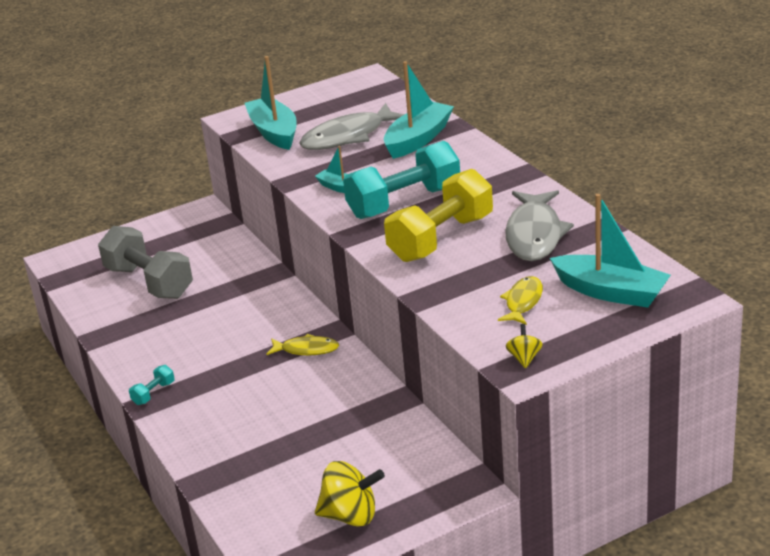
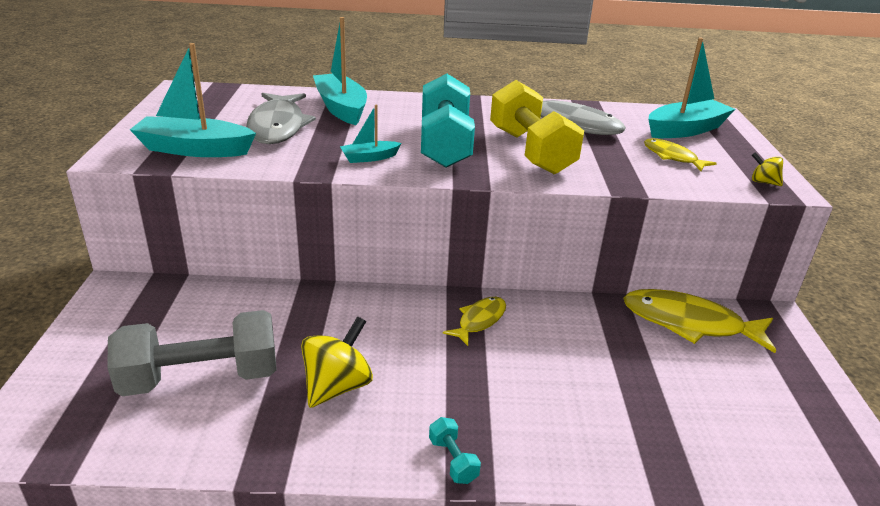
camera: 65 degrees left, 0 degrees up
yellow spinning top [315,461,385,527] -> yellow spinning top moved to [301,316,373,408]
none -> yellow fish [623,289,776,353]

